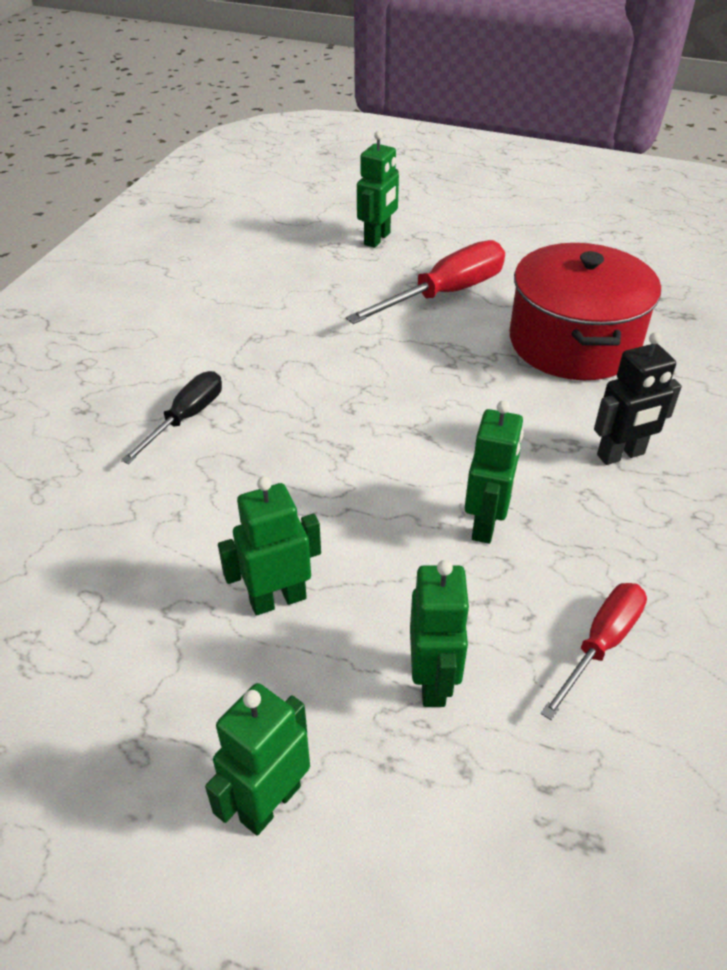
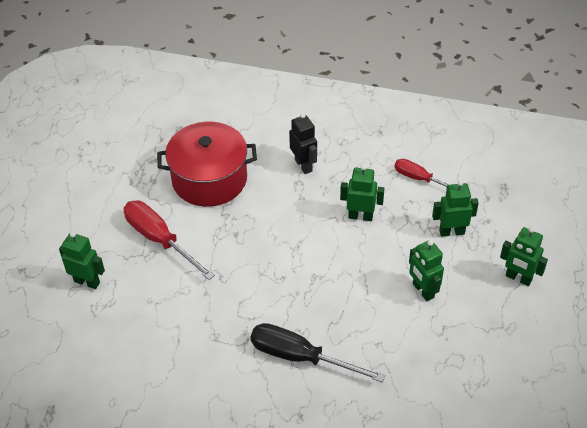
camera: 95 degrees left, 5 degrees up
black screwdriver [121,371,222,464] -> black screwdriver [250,323,385,382], size x1.60

